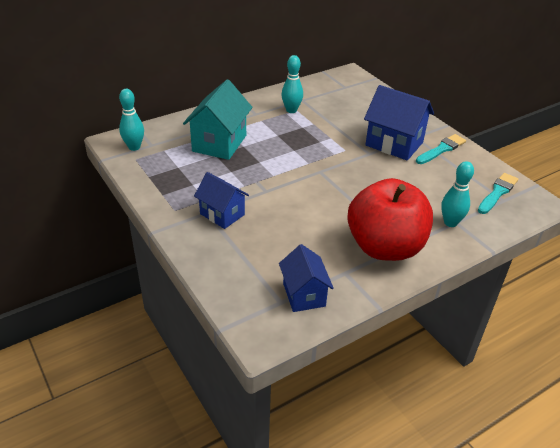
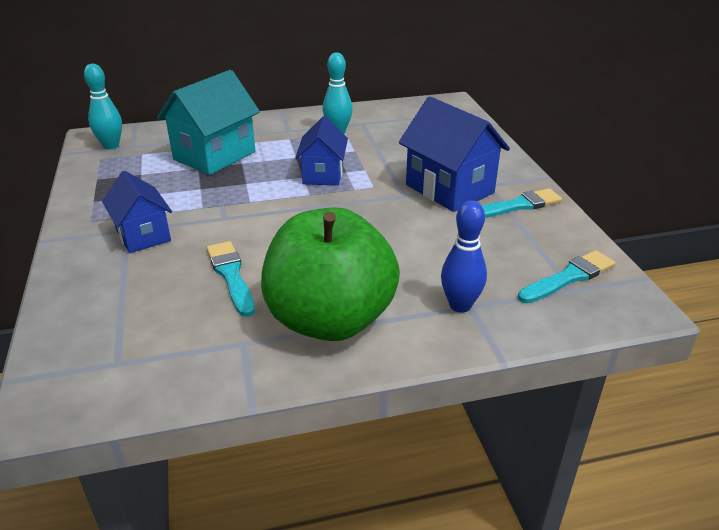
camera: 20 degrees right, 5 degrees down
blue house [279,244,334,312] -> blue house moved to [295,116,348,186]
red apple [347,178,433,261] -> green apple [261,207,400,341]
turquoise bowling pin [441,161,474,227] -> blue bowling pin [441,200,487,313]
none -> turquoise brush [207,241,255,317]

